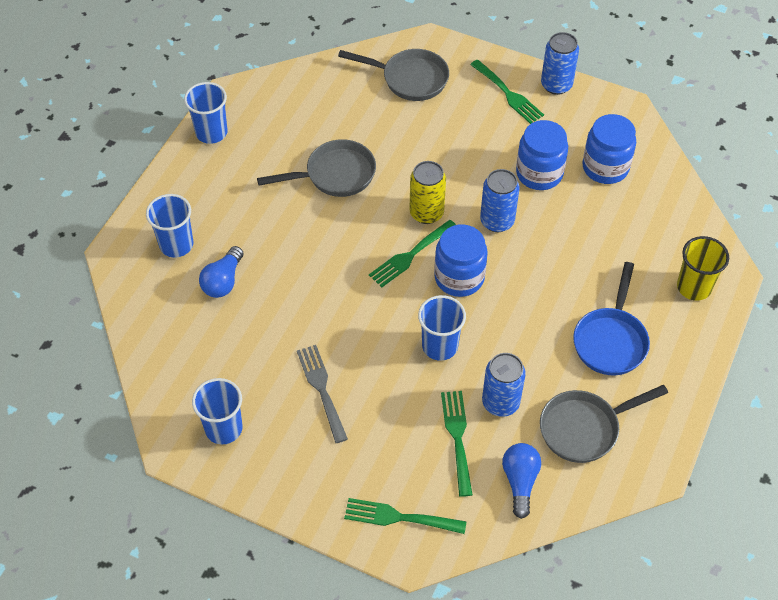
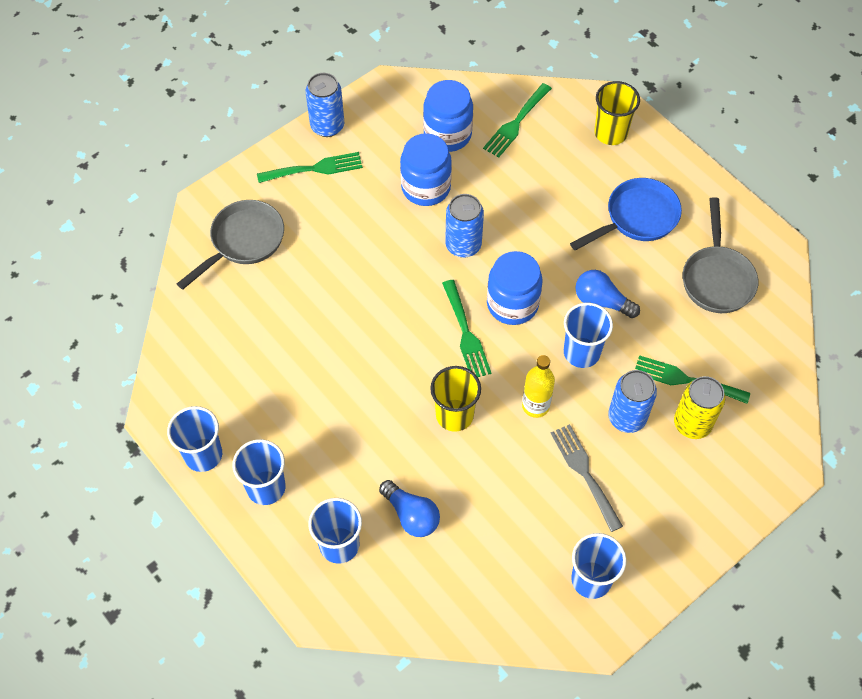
camera: 65 degrees left, 5 degrees up
grey pan [257,139,376,197] -> none
grey fork [297,345,348,443] -> grey fork turned 60 degrees clockwise [551,424,623,532]
green fork [344,498,466,534] -> green fork moved to [483,83,552,158]
yellow can [409,161,446,224] -> yellow can moved to [674,376,725,439]
blue can [482,353,526,417] -> blue can moved to [608,370,657,433]
blue light bulb [502,443,541,519] -> blue light bulb moved to [575,270,640,318]
blue pan [573,262,650,375] -> blue pan turned 75 degrees counterclockwise [570,178,682,250]
none -> blue cup [232,439,286,505]
none -> yellow cup [430,366,481,432]
none -> yellow bottle [522,355,555,418]

